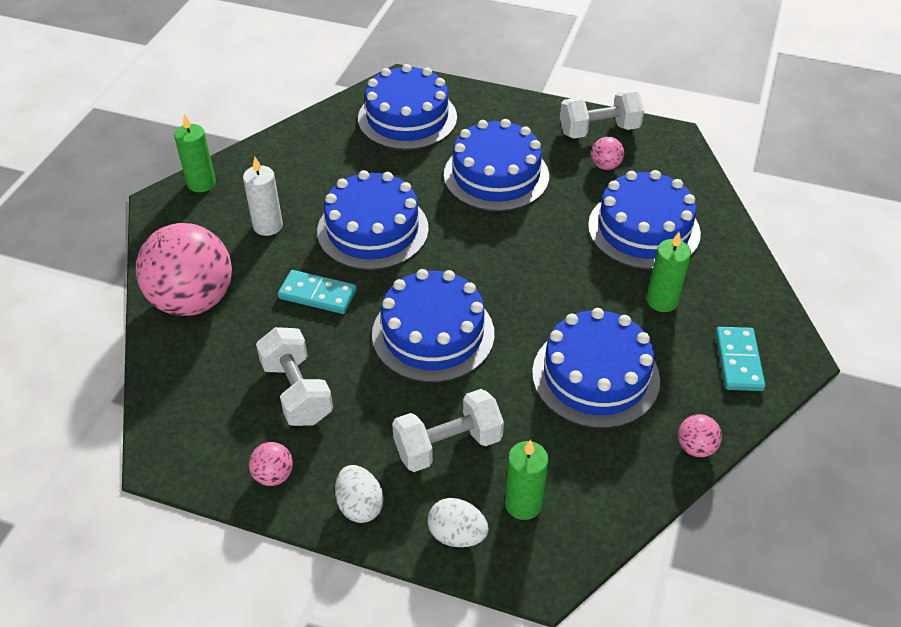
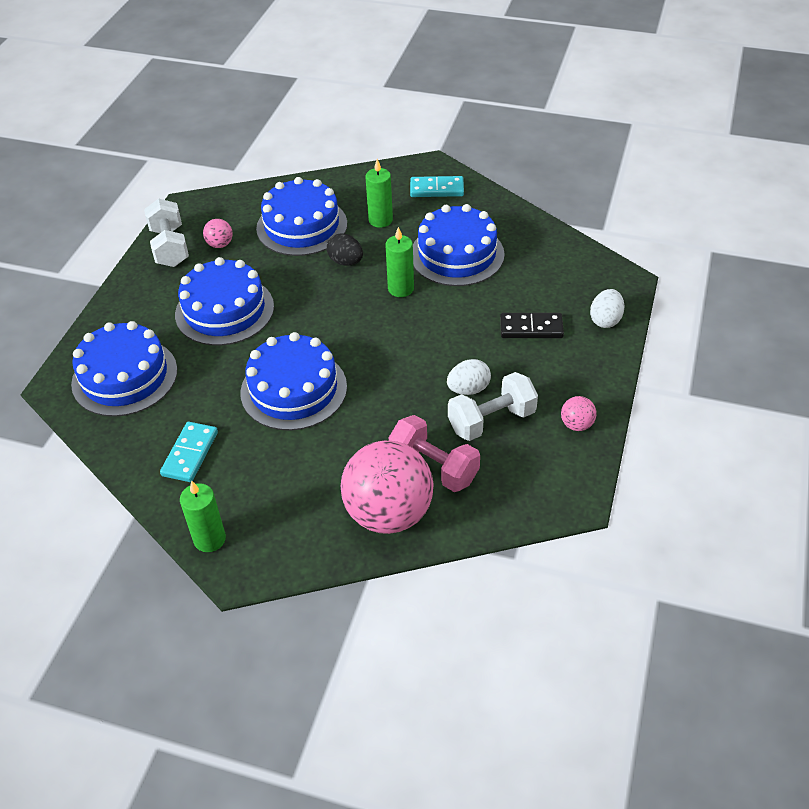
camera: 90 degrees left, 0 degrees up
white candle [243,157,283,236] -> none
turquoise domino [278,270,357,314] -> turquoise domino moved to [160,422,218,482]
white egg [335,465,384,523] -> white egg moved to [447,359,491,395]
blue cake [372,269,494,383] -> none
white dumbbell [392,389,504,472] -> black domino [500,313,564,338]
green candle [505,439,549,520] -> green candle moved to [385,227,414,297]
pink ball [678,414,722,457] -> none
none -> black egg [327,233,363,266]
none -> pink dumbbell [389,415,480,492]

